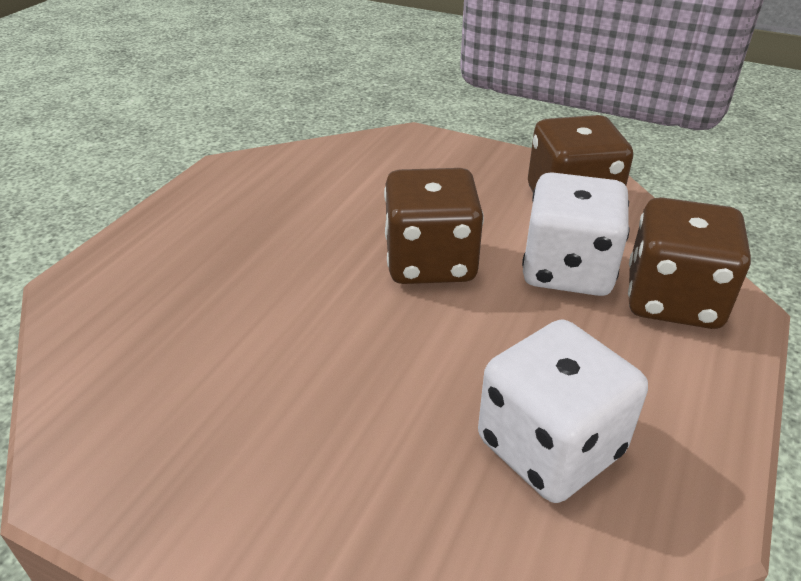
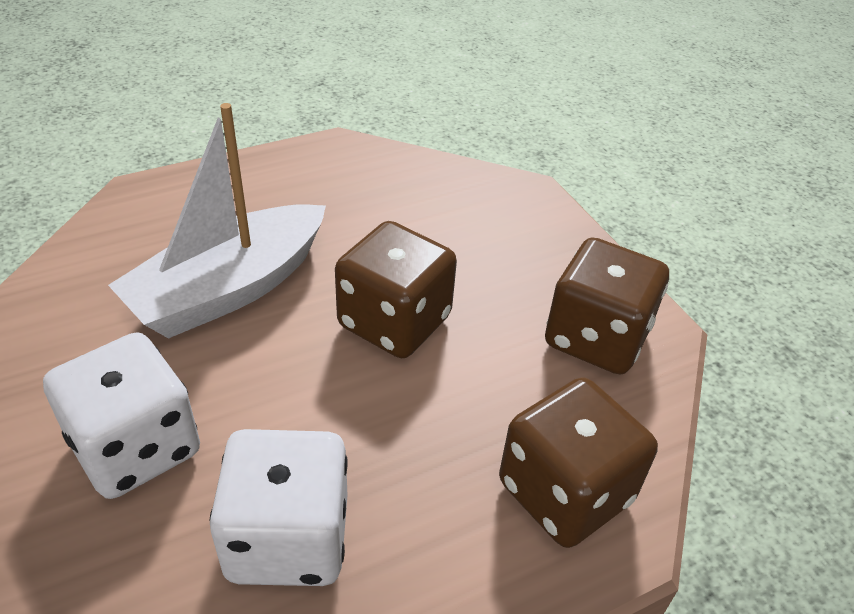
camera: 35 degrees right, 5 degrees up
white dice [522,172,630,296] -> white dice moved to [43,333,200,499]
none -> white boat [108,103,326,339]

